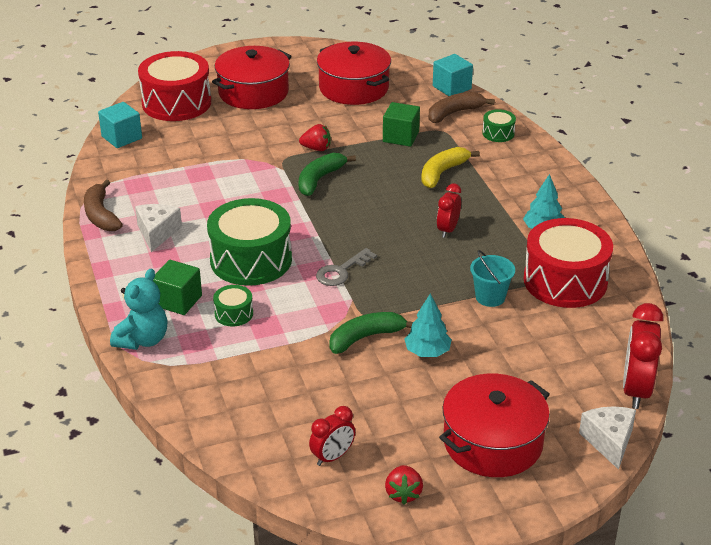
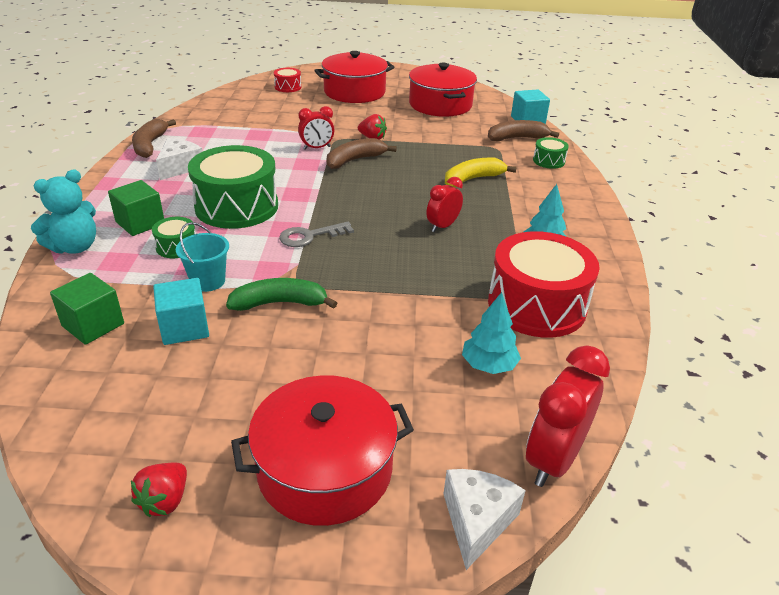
camera: 20 degrees right, 0 degrees up
turquoise cube [98,102,142,148] -> turquoise cube moved to [153,278,209,345]
red drum [138,51,211,121] -> red drum [274,68,301,92], size x0.45
green banana [299,153,356,196] -> brown banana [327,138,397,169]
red clock [309,406,355,466] -> red clock moved to [298,106,335,150]
green cube [383,102,420,147] -> green cube moved to [50,273,124,345]
turquoise tree [404,294,452,357] -> turquoise tree moved to [462,292,521,374]
turquoise bucket [470,250,515,307] -> turquoise bucket moved to [176,222,229,292]

